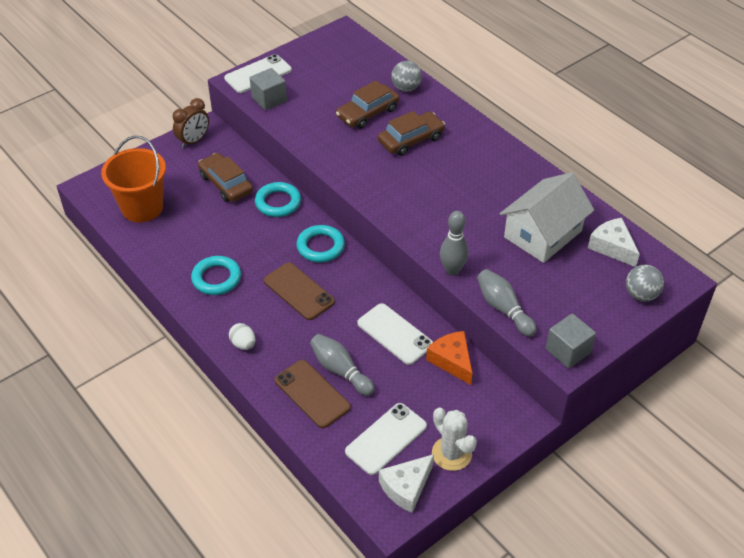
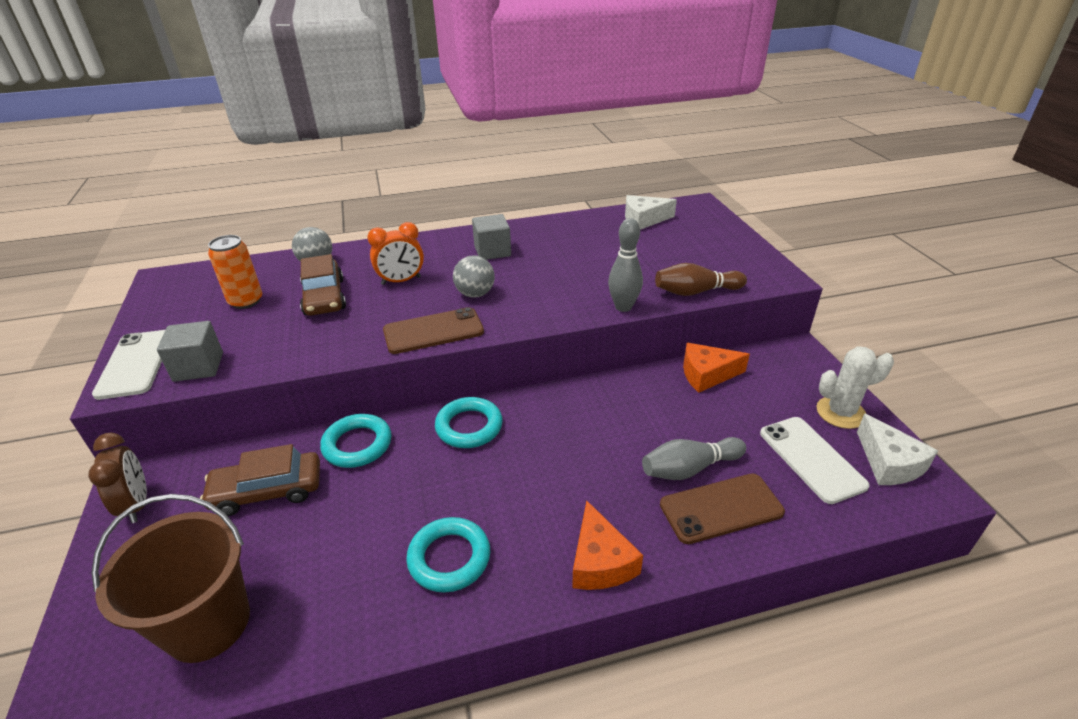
camera: 65 degrees left, 10 degrees down
orange bucket [101,136,166,222] -> brown bucket [91,494,250,663]
white egg [229,323,255,350] -> orange cheese [572,500,643,590]
brown phone [264,262,335,320] -> brown phone moved to [383,307,484,354]
white phone [357,303,433,365] -> none
brown car [378,111,445,156] -> orange clock [367,222,424,285]
grey bowling pin [477,269,537,337] -> brown bowling pin [655,263,747,296]
white house [500,172,594,263] -> none
grey cube [546,313,596,369] -> grey cube moved to [472,214,511,260]
grey ball [626,264,664,302] -> grey ball moved to [453,255,495,298]
none -> orange can [208,235,262,309]

